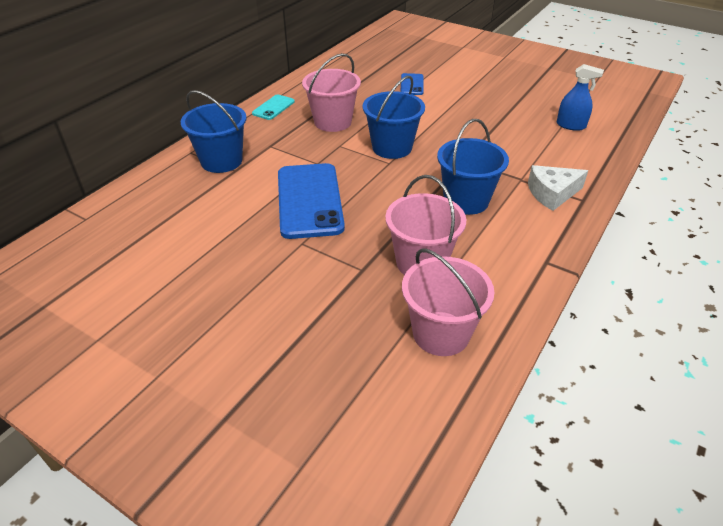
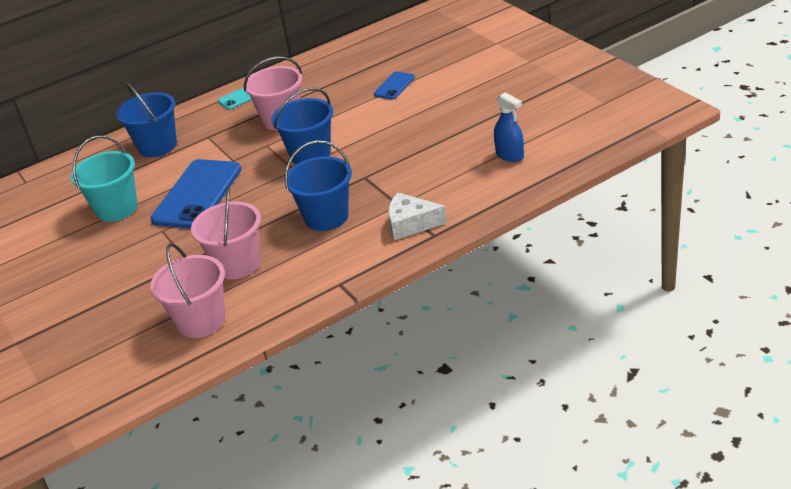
camera: 30 degrees right, 5 degrees down
none -> turquoise bucket [71,135,137,222]

